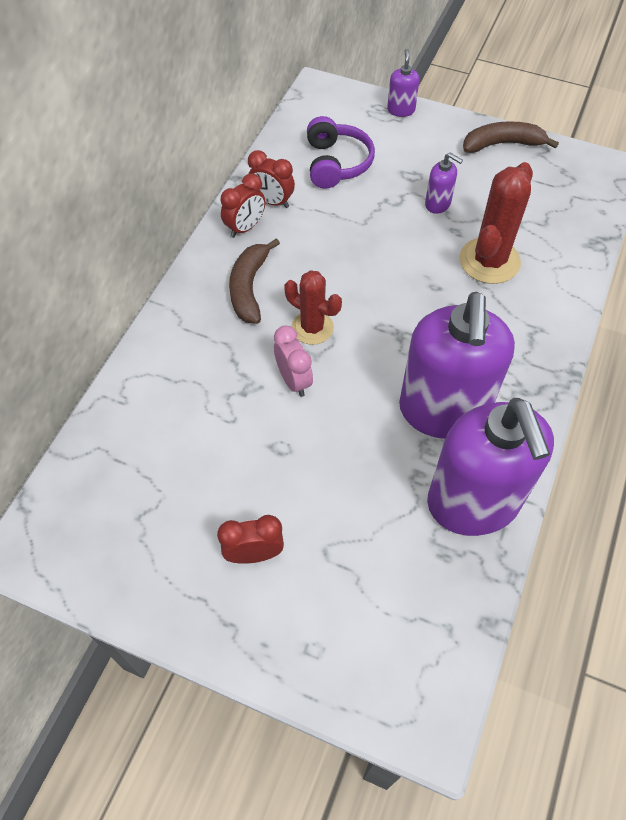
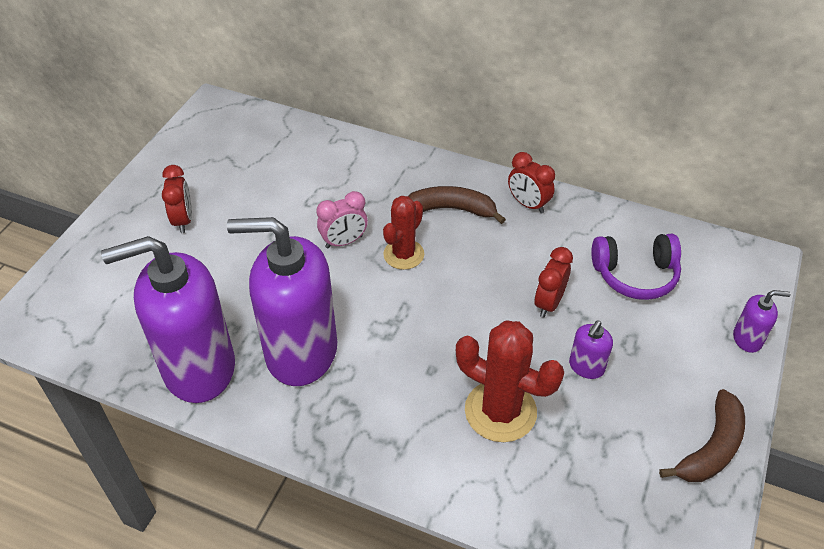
camera: 90 degrees right, 10 degrees down
red clock [248,150,295,208] -> red clock moved to [534,247,573,318]
brown banana [463,121,559,153] -> brown banana turned 45 degrees clockwise [659,389,745,482]

